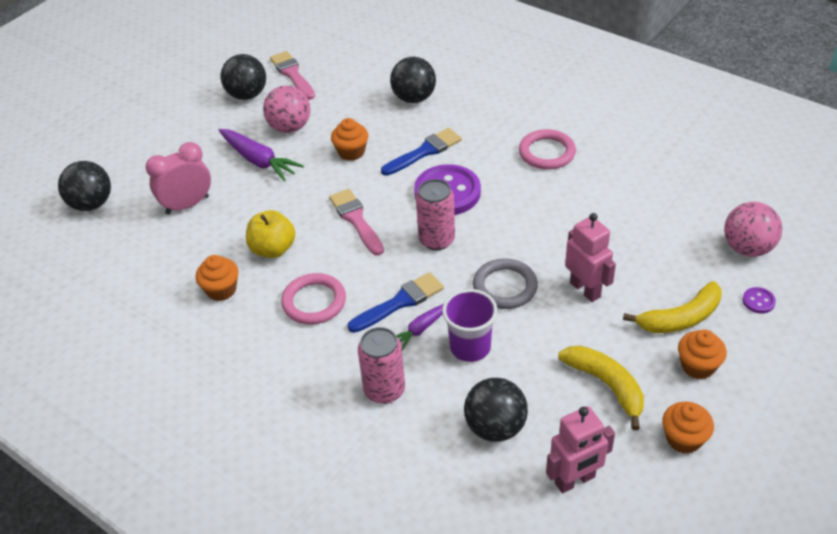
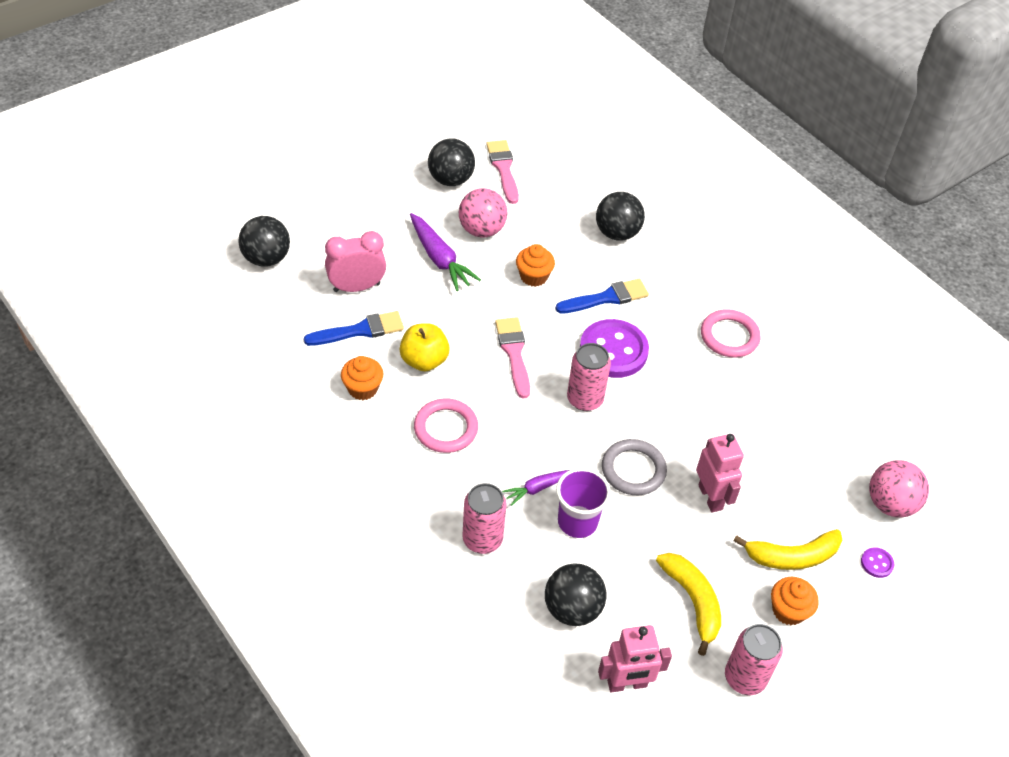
camera: 10 degrees right, 5 degrees up
blue brush [347,272,444,333] -> blue brush moved to [304,311,404,346]
orange cupcake [662,402,714,454] -> pink can [725,624,783,695]

